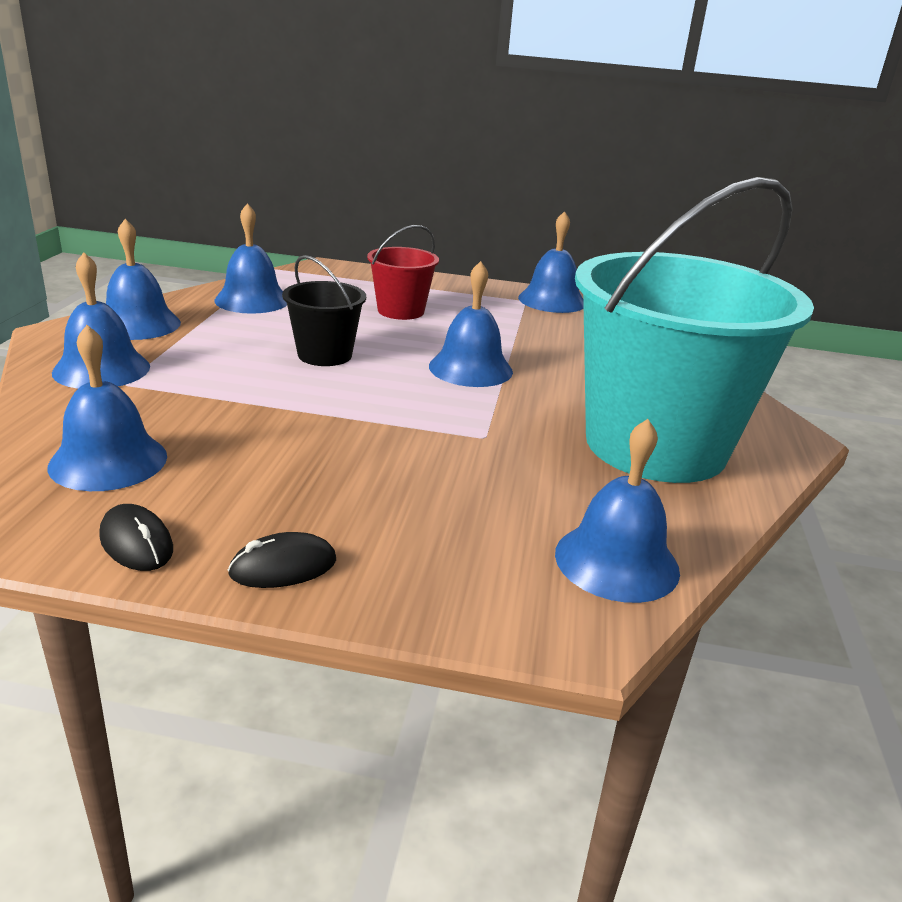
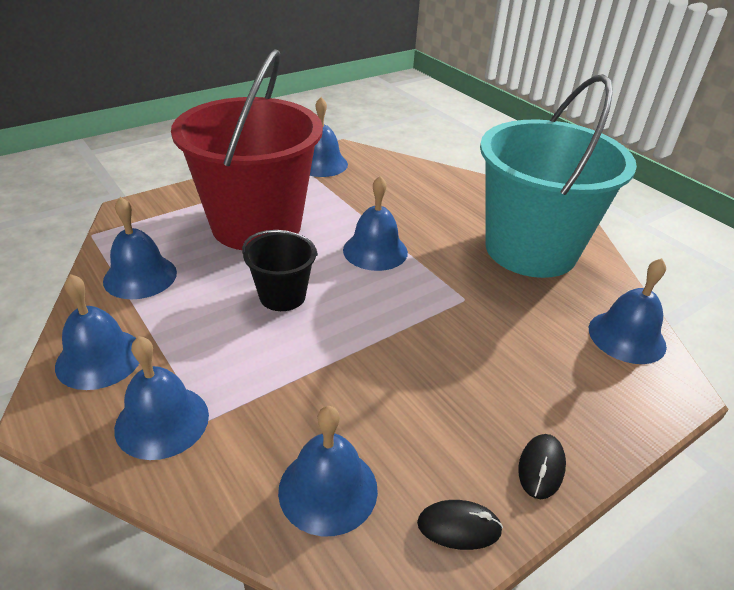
camera: 45 degrees left, 10 degrees up
red bucket [367,225,439,320] -> red bucket [171,49,323,250], size x2.24

